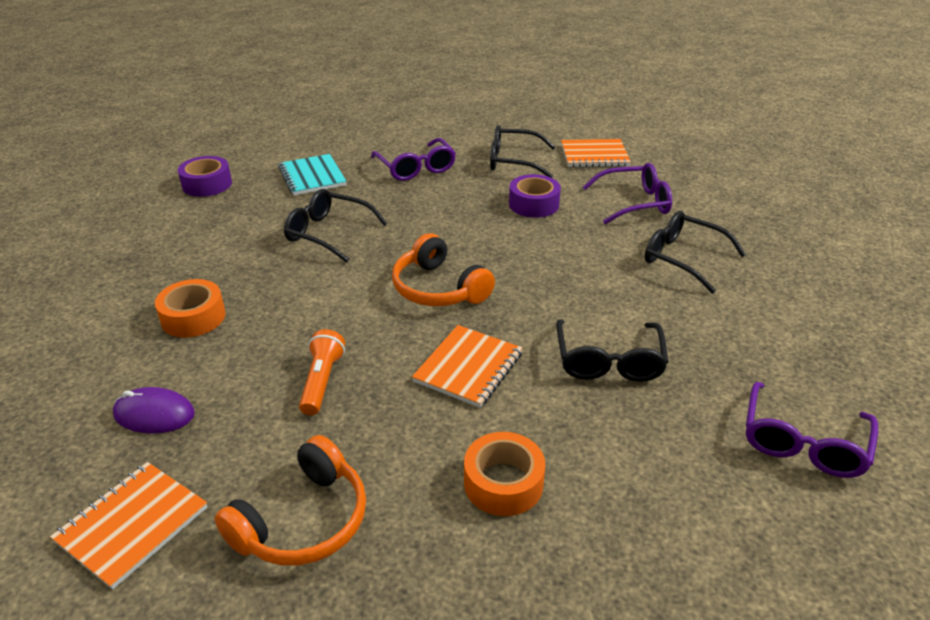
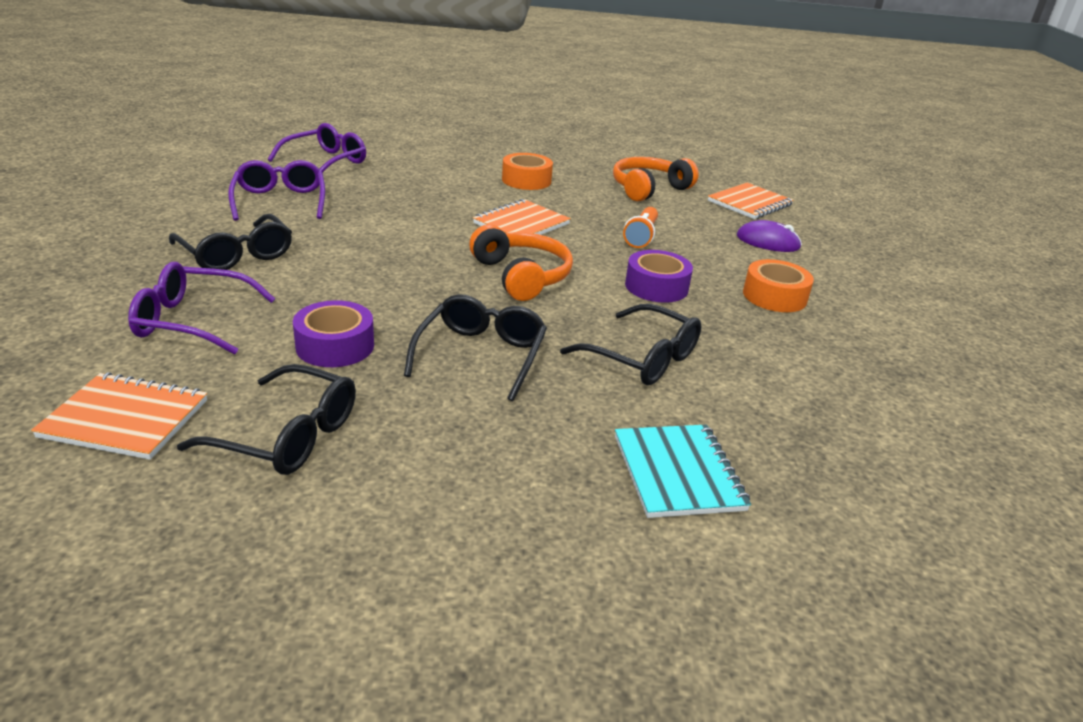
camera: 170 degrees left, 5 degrees down
purple tape [178,156,232,197] -> purple tape moved to [625,250,693,303]
purple glasses [371,138,456,181] -> purple glasses moved to [228,160,325,221]
black glasses [556,319,669,382] -> black glasses moved to [404,294,547,401]

